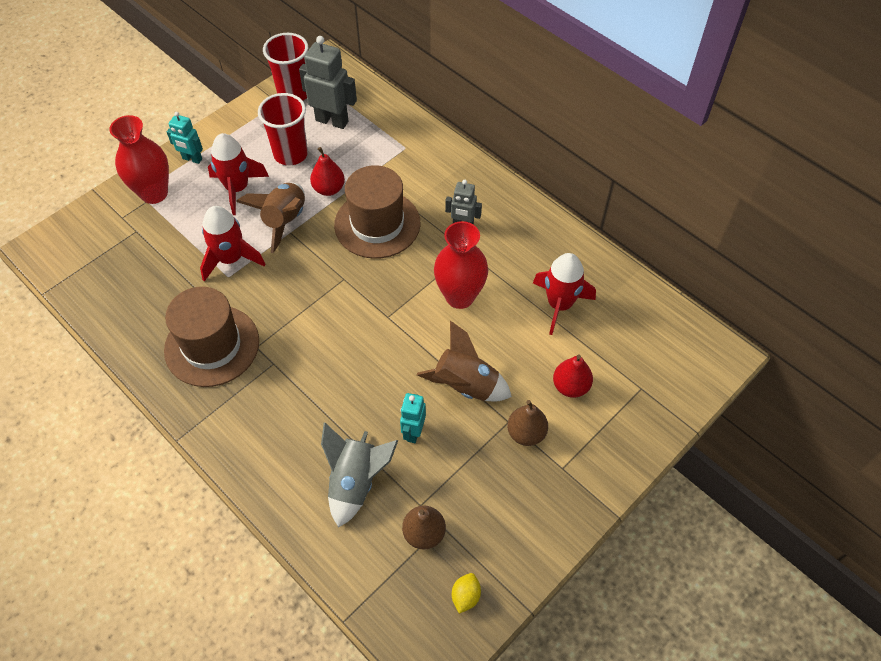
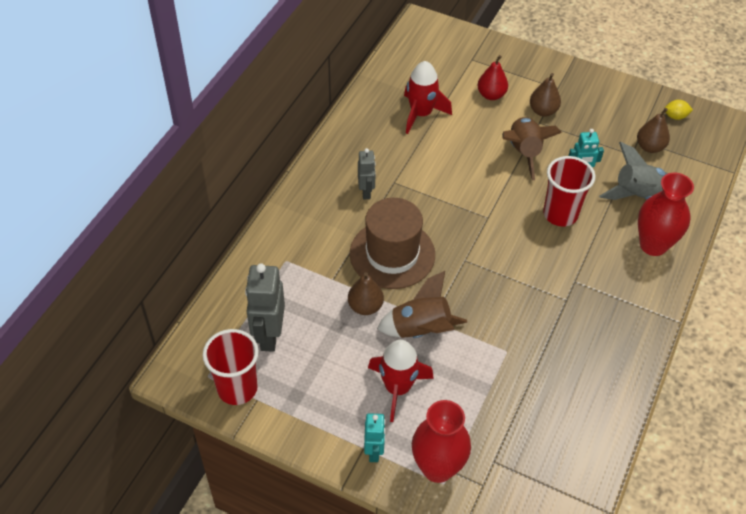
camera: 110 degrees left, 5 degrees down
brown hat [164,287,259,387] -> none
red rocket [200,206,266,282] -> none
red cup [258,93,308,166] -> red cup moved to [543,156,595,226]
red pear [310,147,345,196] -> brown pear [348,272,384,315]
red vase [434,221,488,309] -> red vase moved to [638,173,694,256]

